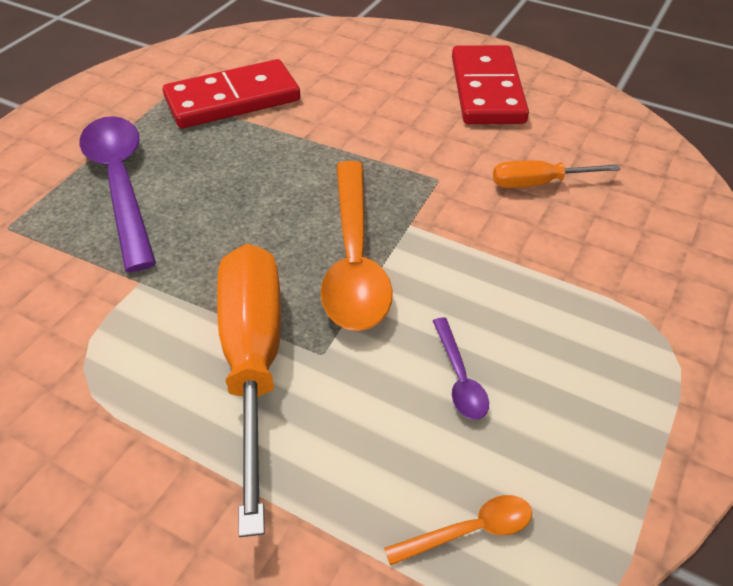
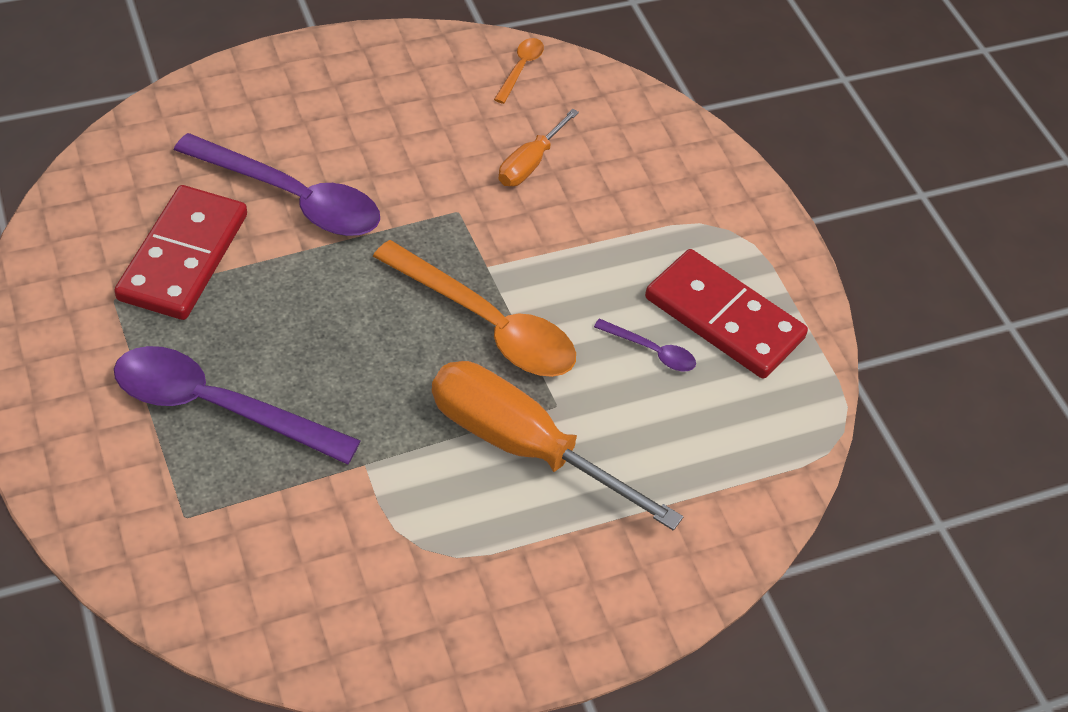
camera: 55 degrees left, 5 degrees up
orange spoon [384,495,532,566] -> orange spoon moved to [494,38,544,104]
red domino [452,45,529,124] -> red domino moved to [645,249,808,379]
none -> purple spoon [174,133,380,236]

